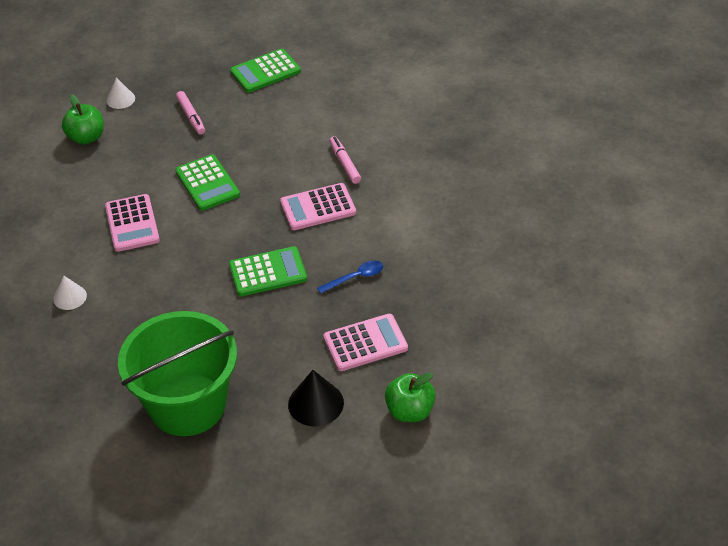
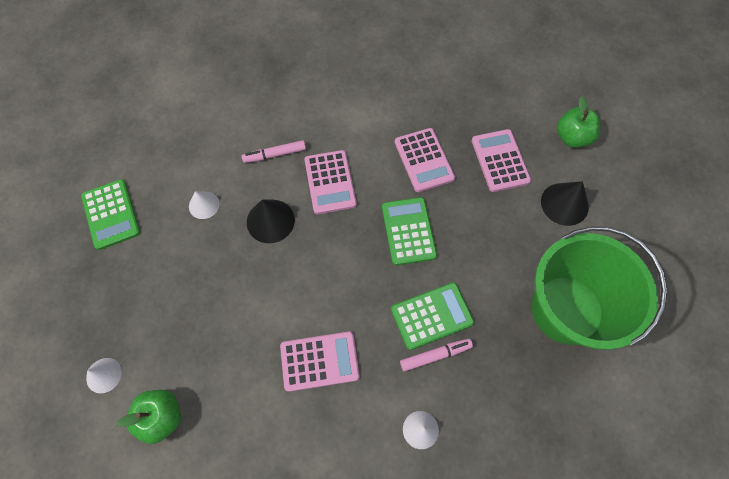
camera: 85 degrees left, 20 degrees up
green calculator [175,154,240,211] -> green calculator moved to [391,282,474,350]
pink marker [176,91,205,135] -> pink marker moved to [400,338,473,372]
blue spoon [317,260,383,294] -> pink calculator [395,128,455,192]
none -> white cone [189,191,220,219]
none -> black cone [247,200,295,243]

